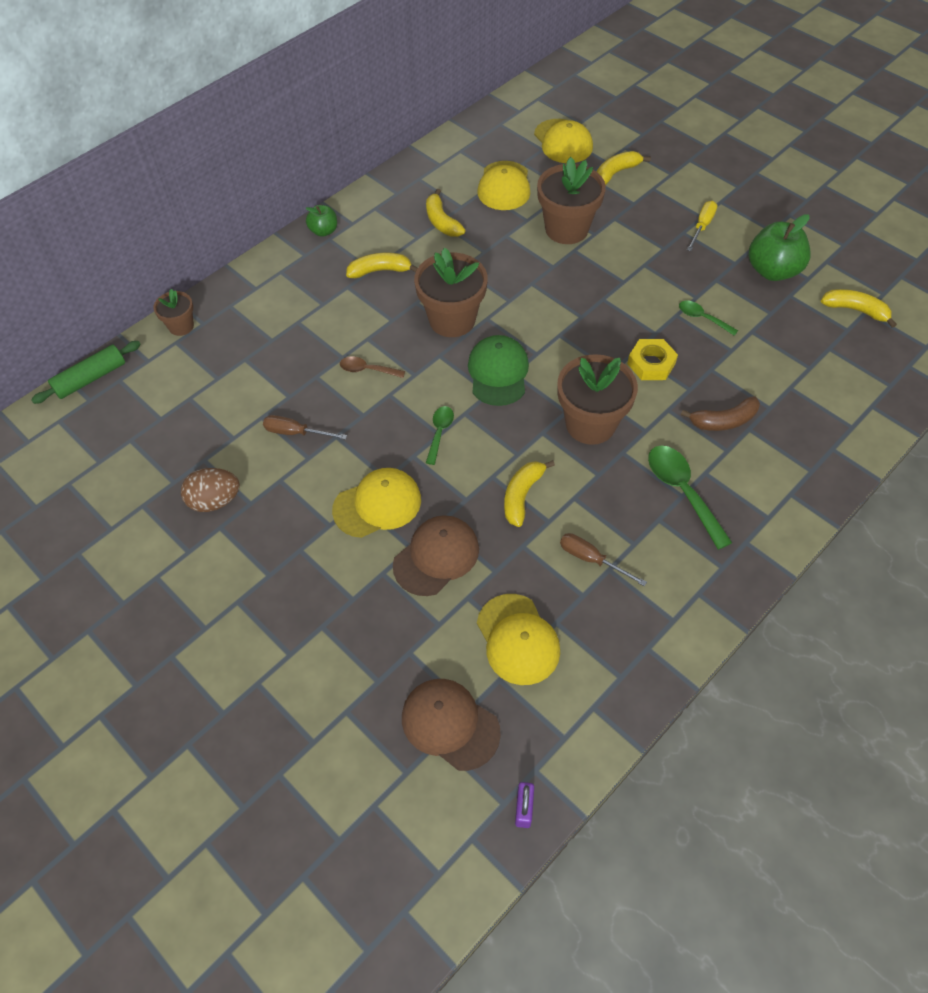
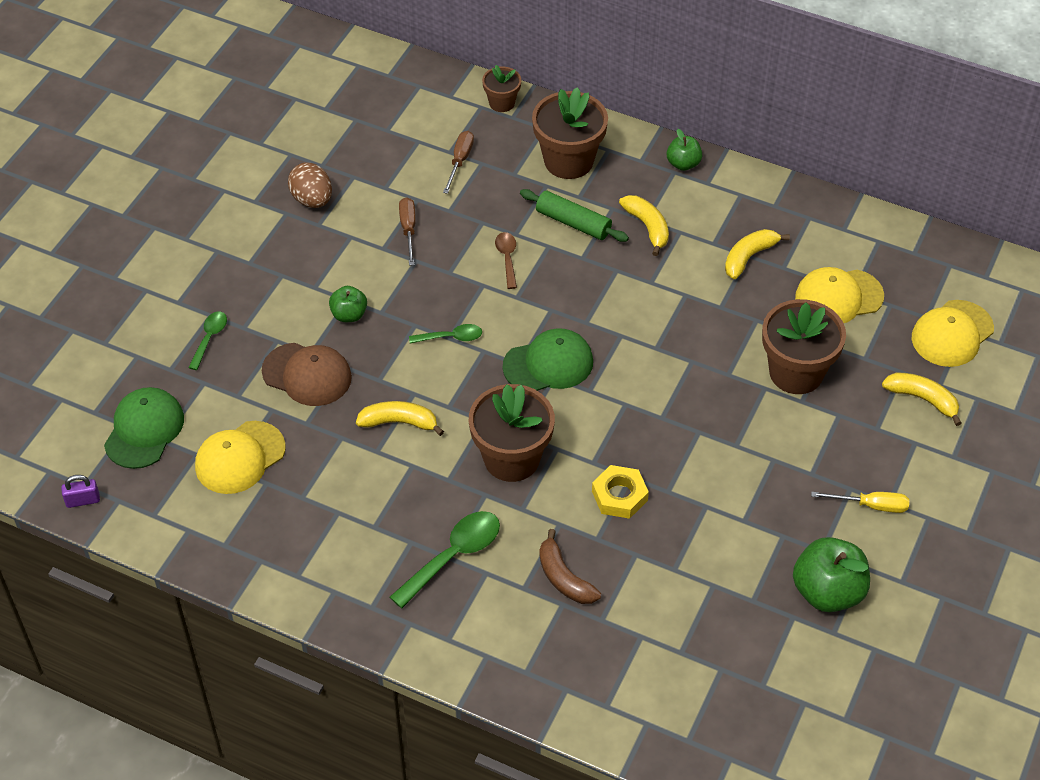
camera: 70 degrees right, 5 degrees down
green rolling pin [31,341,141,404] -> green rolling pin moved to [520,189,629,242]
yellow cap [332,468,421,538] -> green apple [329,286,367,322]
brown cap [402,679,501,771] -> green cap [104,387,184,469]
brown flower pot [414,248,488,337] -> brown flower pot moved to [532,87,608,179]
brown screwdriver [560,533,647,586] -> brown screwdriver moved to [443,131,474,194]
green spoon [679,301,738,336] -> green spoon moved to [188,311,227,370]
yellow banana [821,289,897,328] -> none

